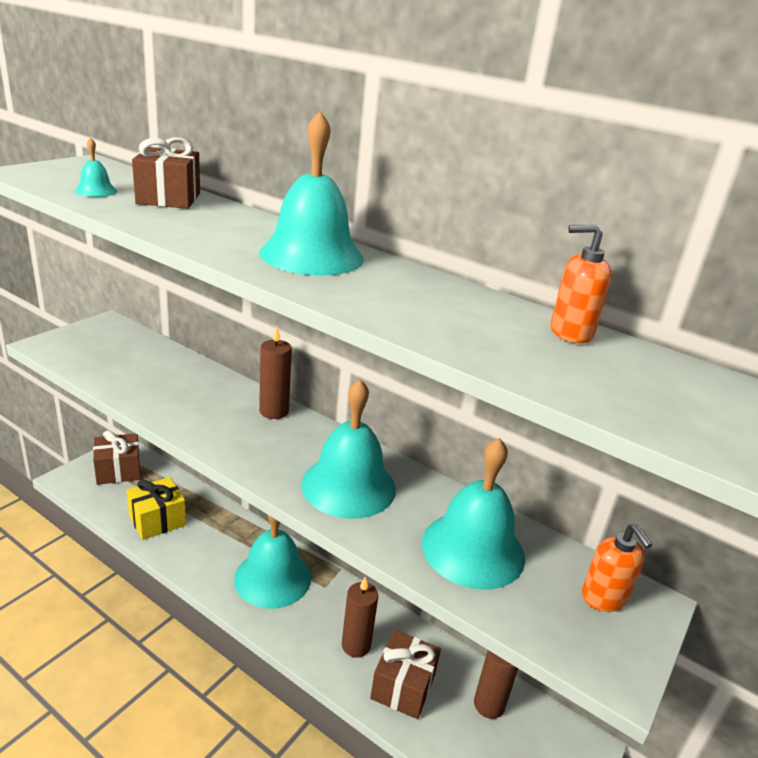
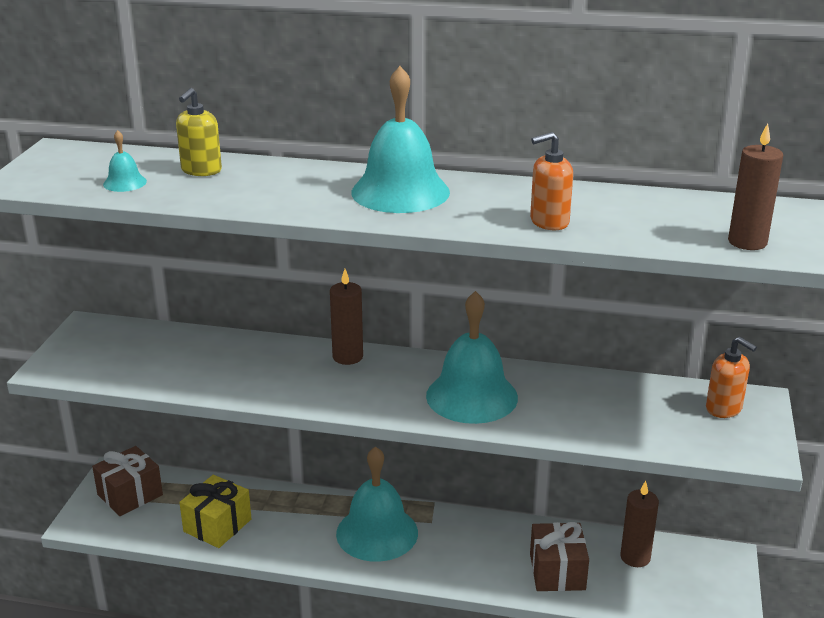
camera: 20 degrees left, 0 degrees up
brown gift [132,137,200,209] -> yellow soap dispenser [176,88,222,176]
brown candle [342,577,378,657] -> brown candle moved to [728,123,783,250]
turquoise bell [422,438,525,589] -> none
orange soap dispenser [551,224,612,343] -> orange soap dispenser moved to [530,132,573,230]

